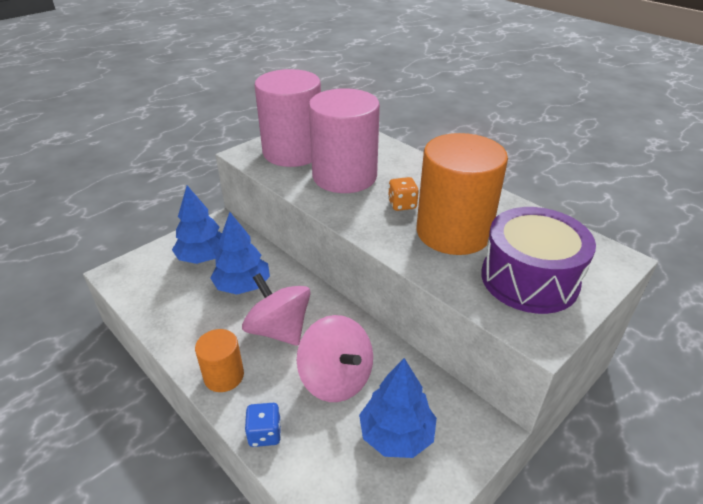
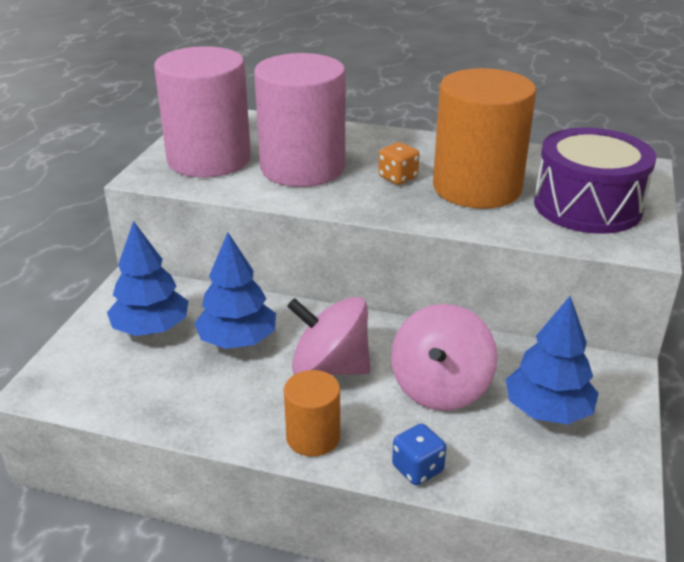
camera: 30 degrees left, 5 degrees down
pink spinning top [297,315,373,402] -> pink spinning top turned 90 degrees clockwise [391,304,498,411]

